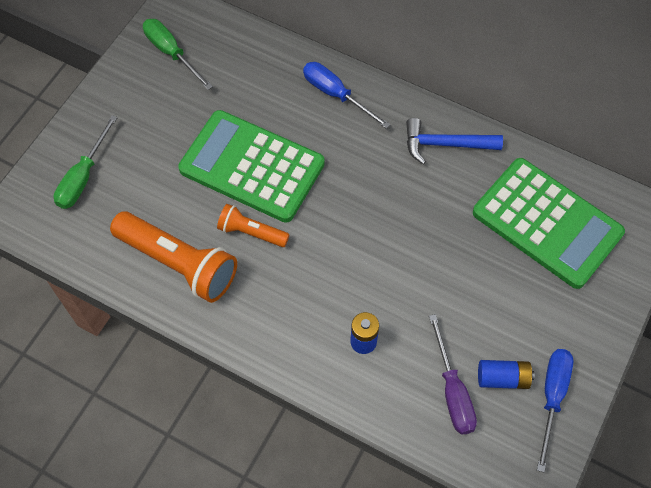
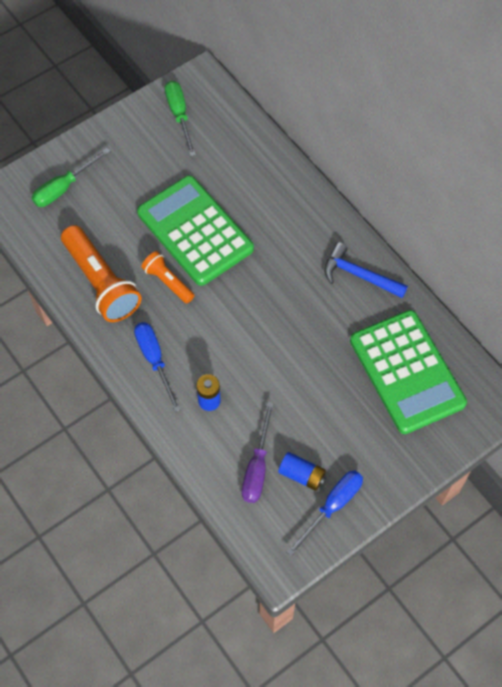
camera: 25 degrees right, 0 degrees up
blue screwdriver [303,62,391,129] -> blue screwdriver moved to [134,322,181,412]

